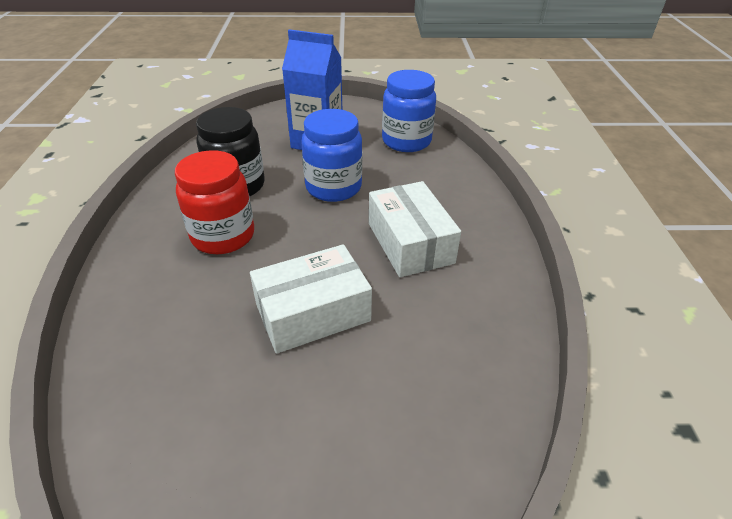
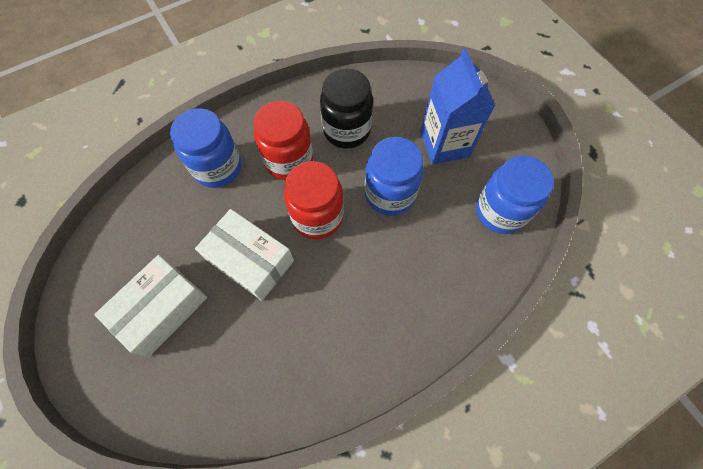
camera: 60 degrees right, 25 degrees up
white box [369,181,461,277] -> white box moved to [94,255,207,357]
none -> blue jar [170,108,242,188]
none -> red jar [284,161,344,239]

